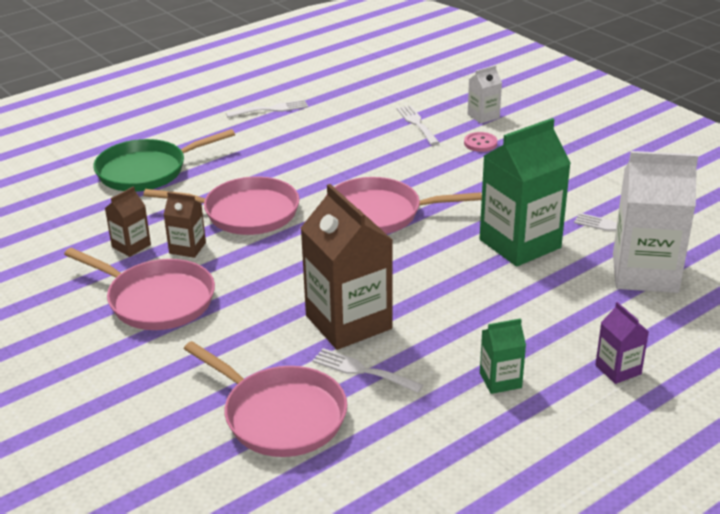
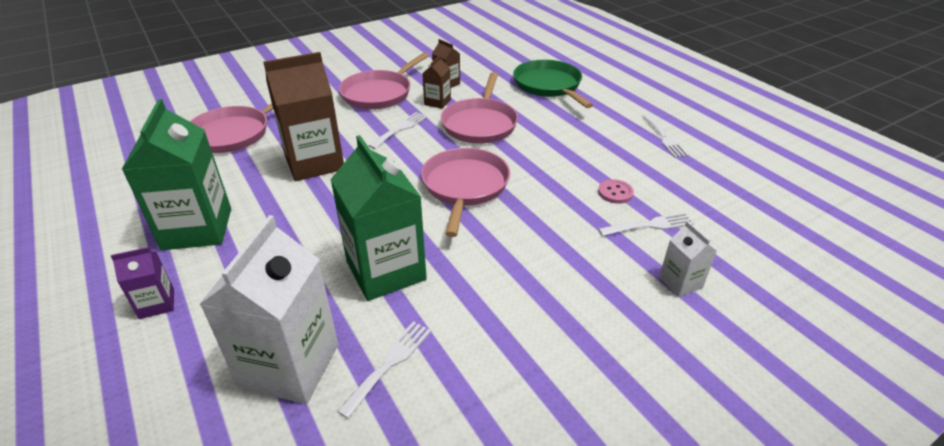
camera: 95 degrees right, 5 degrees up
white fork [312,348,423,393] -> white fork moved to [369,112,427,149]
pink button [464,132,497,152] -> pink button moved to [598,179,634,204]
green carton [480,318,526,394] -> green carton [121,99,231,250], size x2.08

